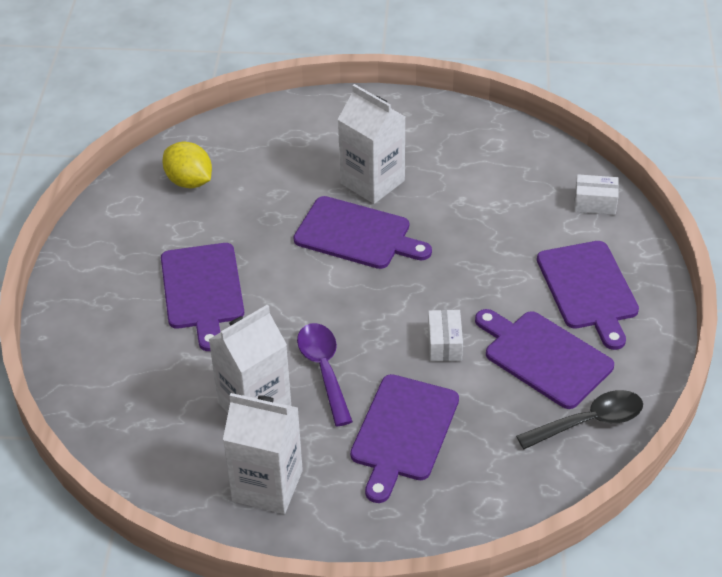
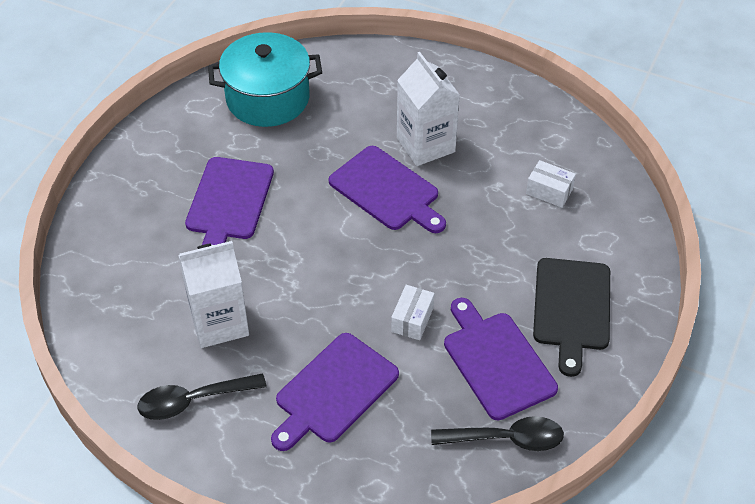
camera: 20 degrees right, 5 degrees up
yellow lemon [162,142,212,188] -> turquoise pot [208,32,322,127]
white carton [223,393,303,514] -> black spoon [137,373,267,420]
purple spoon [297,323,353,426] -> none
purple cutting board [537,241,639,350] -> black cutting board [533,258,610,377]
white box [574,174,619,215] -> white box moved to [526,160,576,208]

